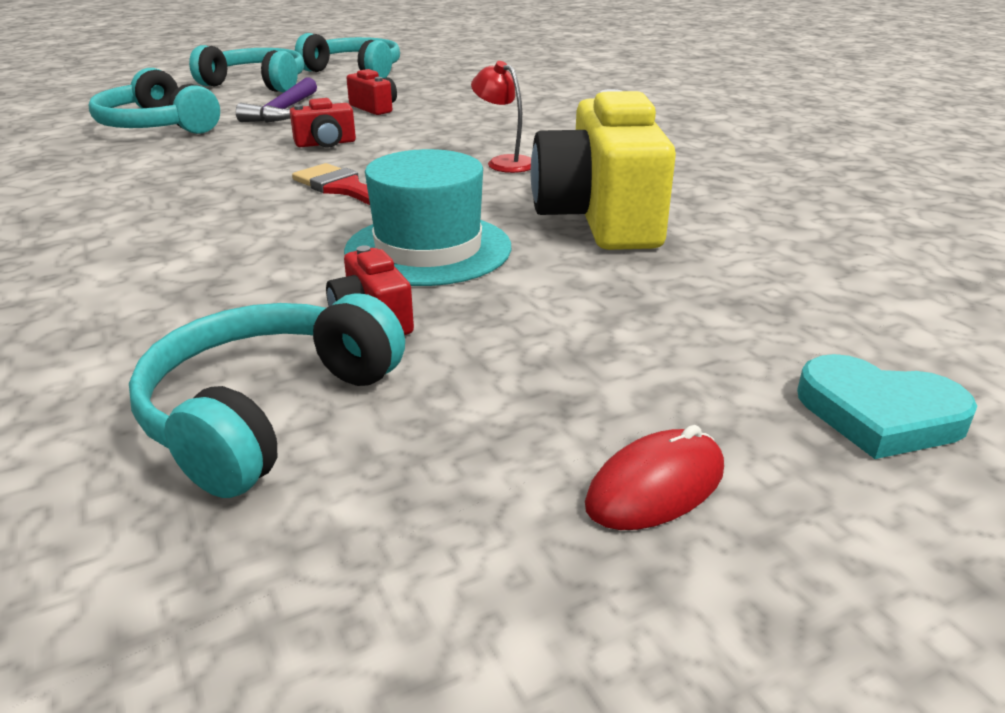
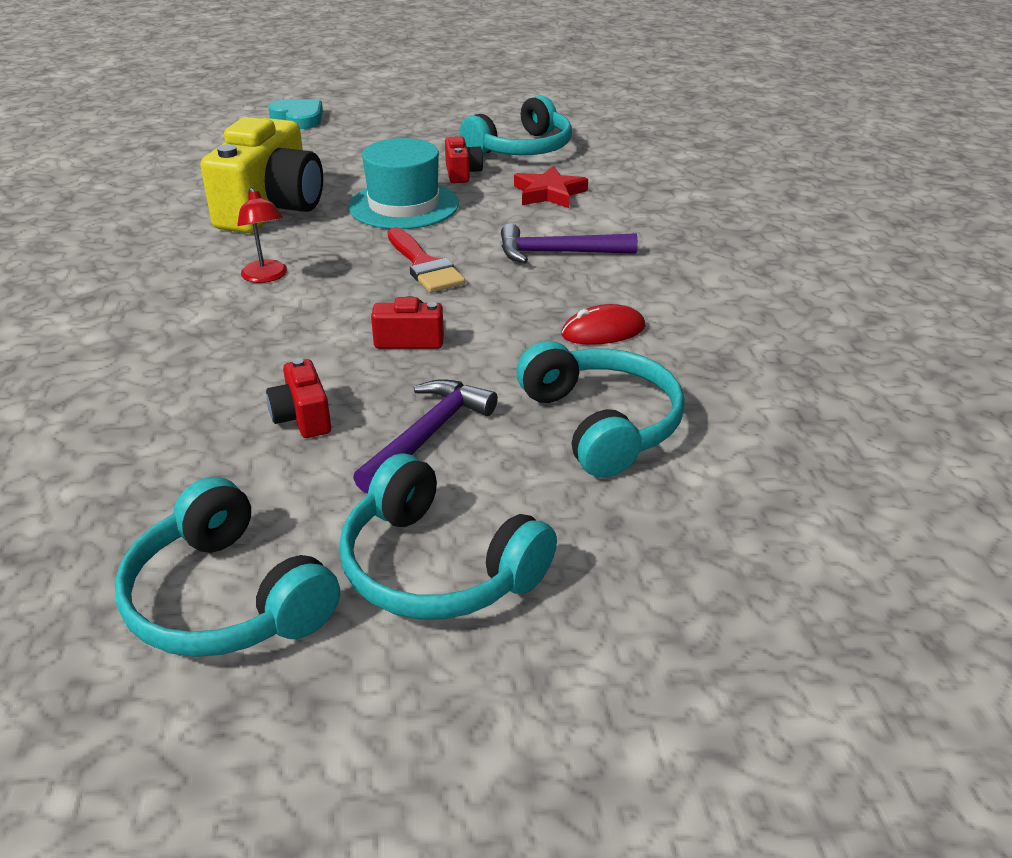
camera: 160 degrees left, 5 degrees up
red mouse [585,425,724,530] -> red mouse moved to [561,304,645,345]
none -> purple hammer [501,224,638,263]
none -> red star [514,166,588,208]

